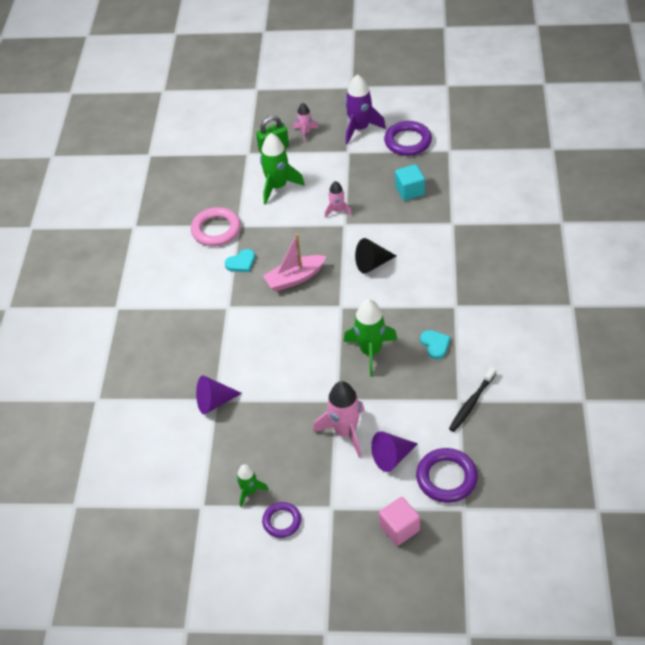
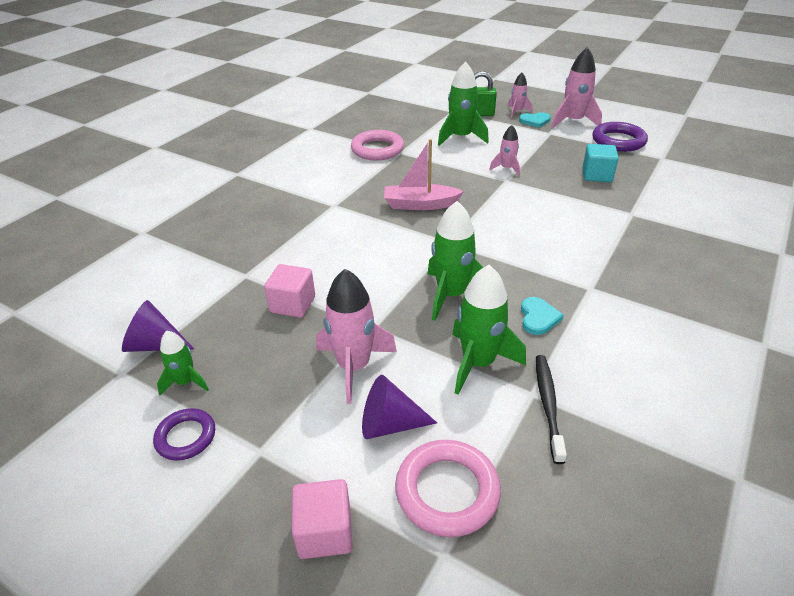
camera: 25 degrees right, 10 degrees down
purple cone [196,375,242,414] -> purple cone moved to [122,300,194,352]
turquoise heart [225,249,255,272] -> turquoise heart moved to [519,112,551,128]
purple rocket [345,74,386,145] -> pink rocket [551,47,602,128]
black cone [355,238,396,274] -> none
purple ring [416,448,478,503] -> pink ring [395,440,501,537]
black toothbrush [449,367,496,432] -> black toothbrush turned 120 degrees clockwise [536,355,567,464]
none -> pink cube [264,264,315,318]
none -> green rocket [452,265,526,395]

